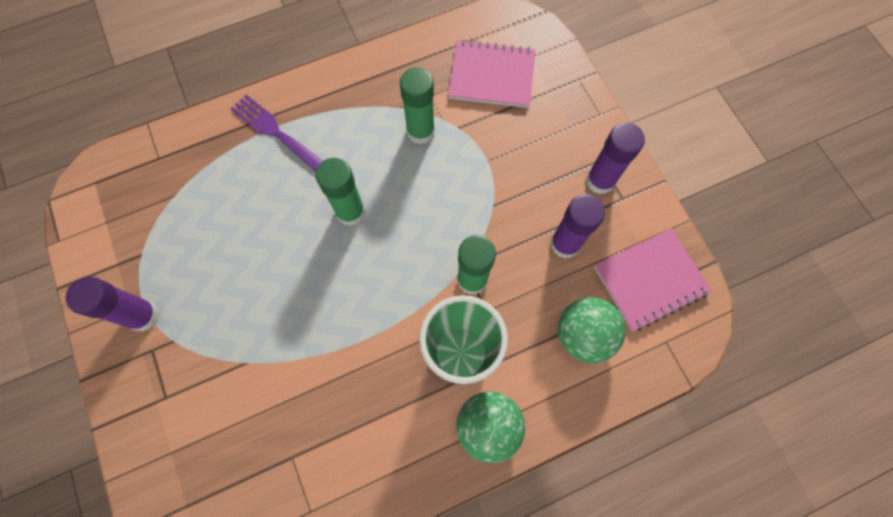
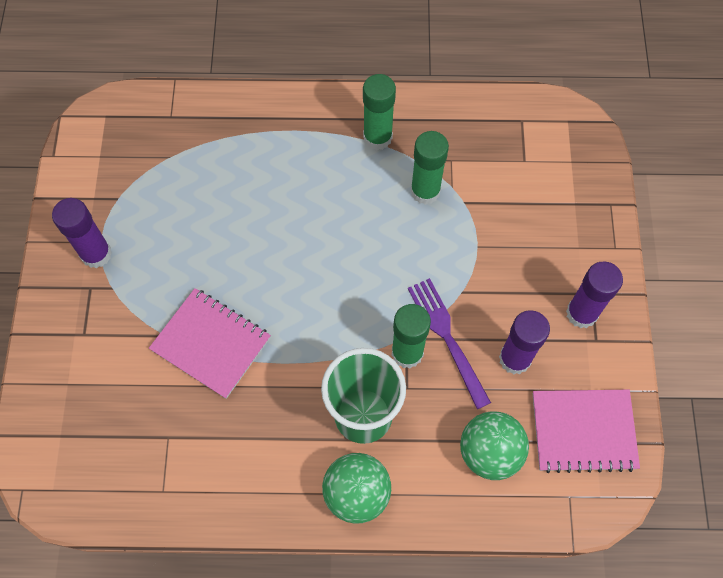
camera: 25 degrees right, 5 degrees down
purple fork [230,94,323,172] -> purple fork moved to [408,278,491,409]
green glue stick [316,158,365,226] -> green glue stick moved to [363,74,396,150]
pink notebook [448,40,536,108] -> pink notebook moved to [149,288,271,399]

